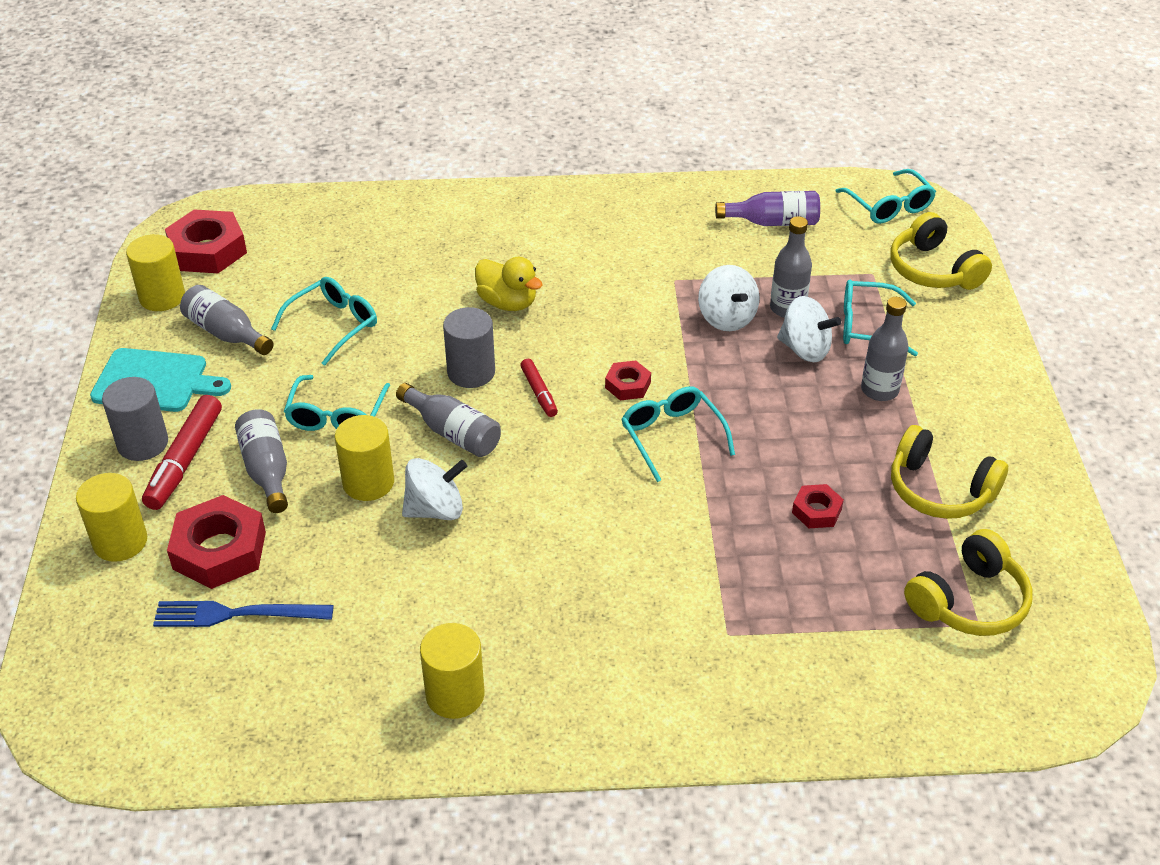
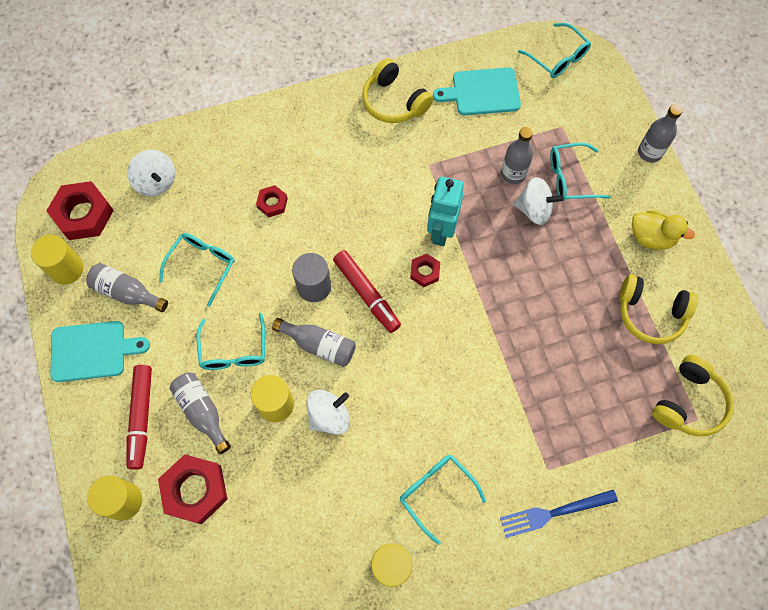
camera: 15 degrees left, 25 degrees up
grey cylinder [102,377,168,461] -> none
blue fork [153,601,334,627] -> blue fork moved to [500,489,618,538]
yellow duck [475,257,543,311] -> yellow duck moved to [632,210,695,250]
red marker [520,359,558,417] -> red marker [333,250,401,333], size x1.76
turquoise glasses [621,386,735,482] -> turquoise glasses moved to [400,454,486,545]
white spinning top [698,265,760,331] -> white spinning top moved to [127,150,175,196]
purple bottle [715,191,820,226] -> turquoise cutting board [433,67,521,115]
red nut [792,484,844,528] -> red nut moved to [256,185,288,217]
grey bottle [861,297,908,401] -> grey bottle moved to [638,104,683,163]
yellow headphones [890,212,992,290] -> yellow headphones moved to [362,58,433,123]
none -> turquoise robot [427,176,464,246]

